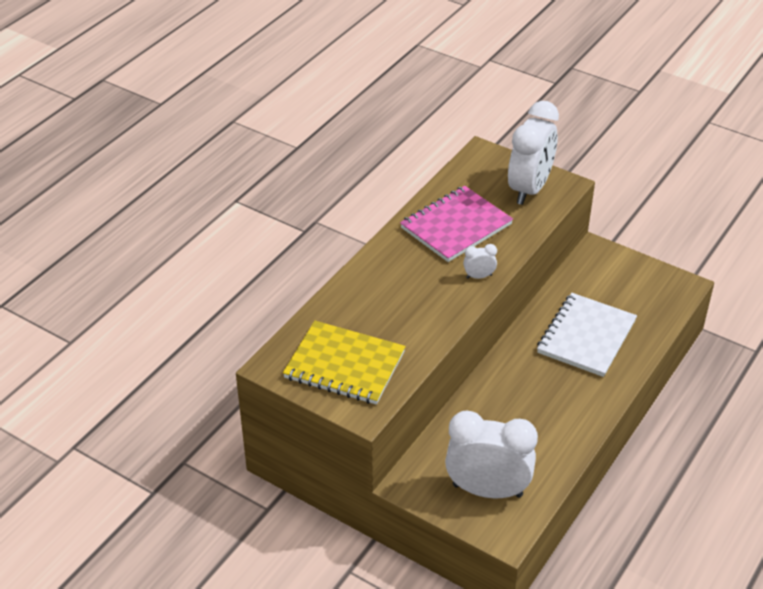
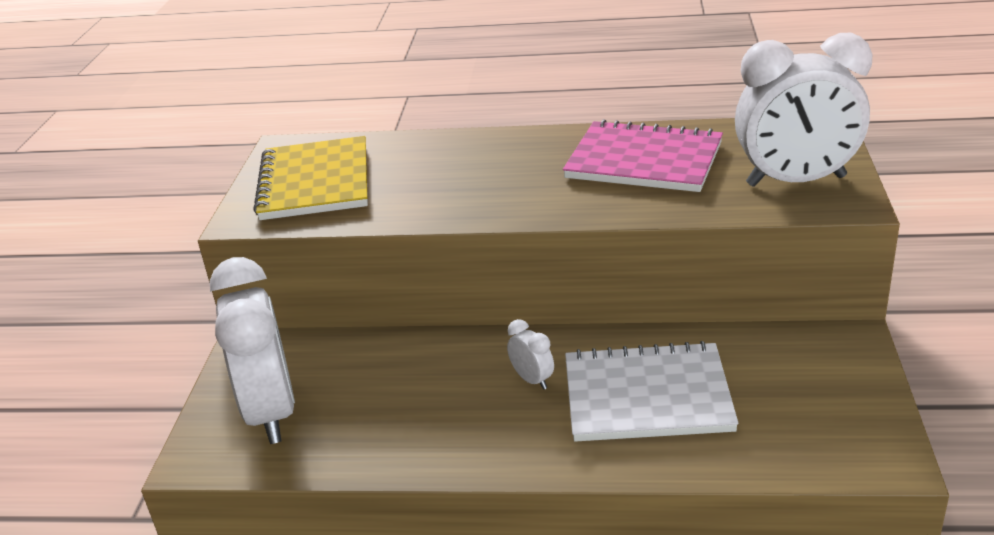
camera: 65 degrees right, 10 degrees down
white clock [463,244,497,279] -> white clock moved to [507,319,554,390]

